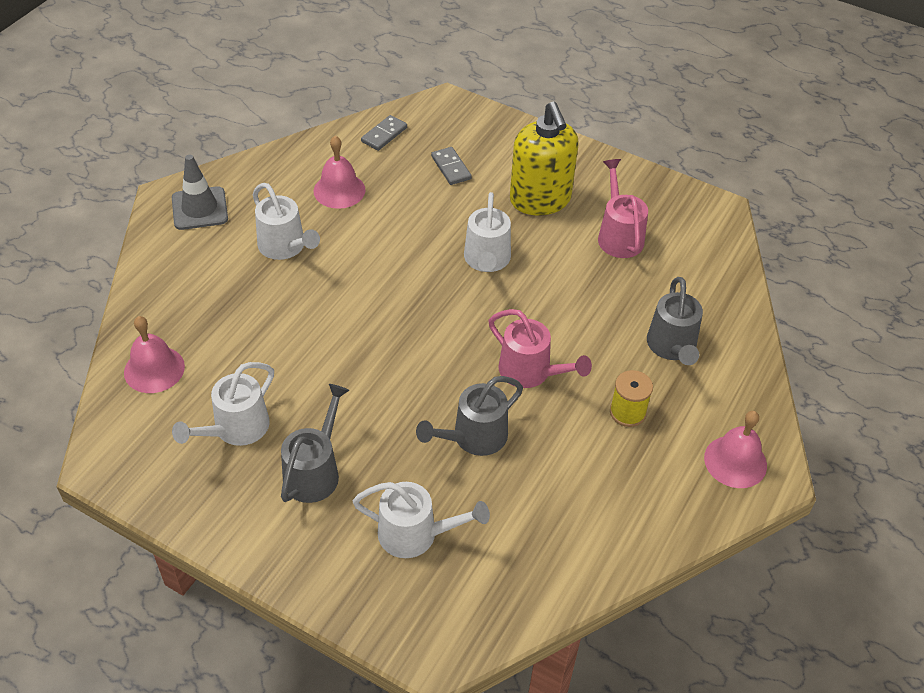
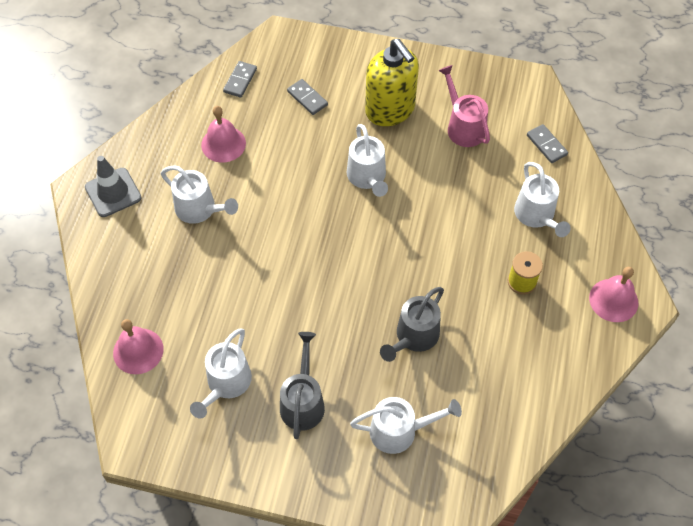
camera: 15 degrees left, 10 degrees up
pink watering can [488,309,592,388] -> none
grey watering can [647,277,703,365] -> white watering can [514,162,571,237]
none -> grey domino [527,124,568,163]

